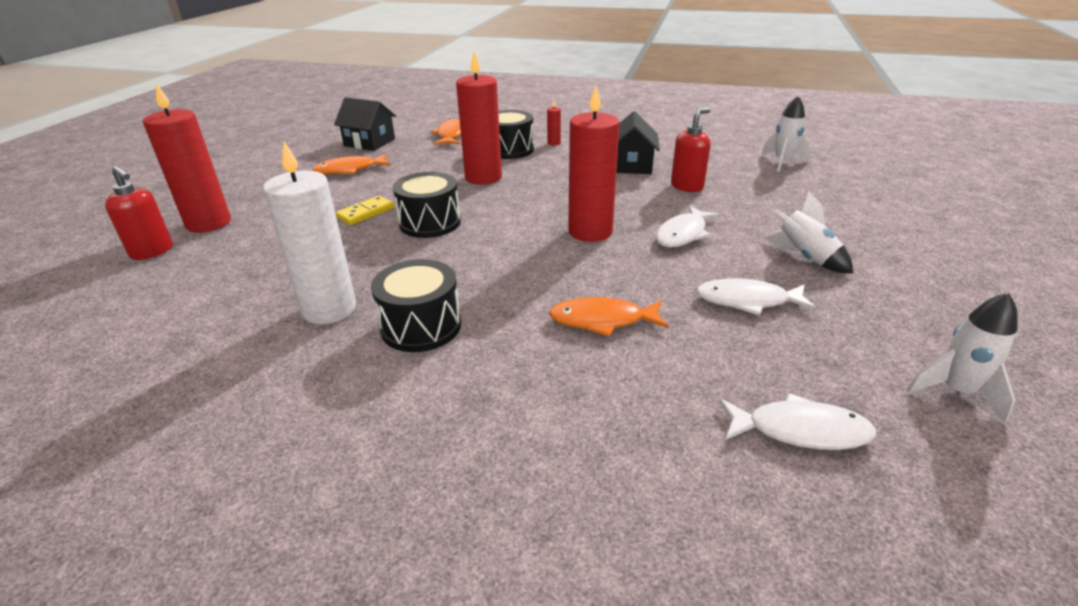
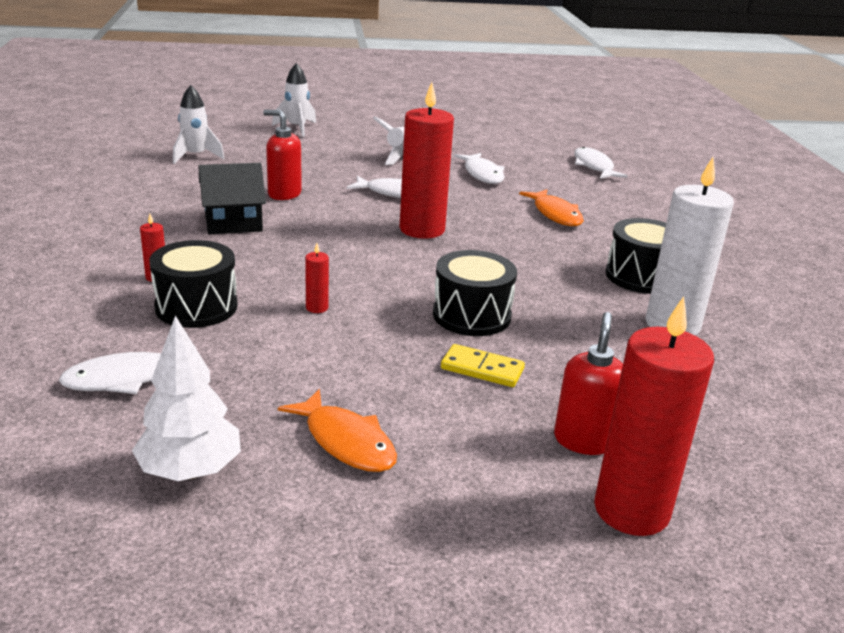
camera: 115 degrees left, 5 degrees down
red soap dispenser [105,166,173,260] -> red soap dispenser moved to [554,312,623,455]
black house [334,97,396,151] -> white tree [132,315,241,481]
orange fish [431,118,461,145] -> white fish [59,346,196,394]
red candle [456,51,502,185] -> red candle [305,243,329,313], size x0.41
white rocket [907,293,1018,423] -> white rocket moved to [272,63,316,137]

